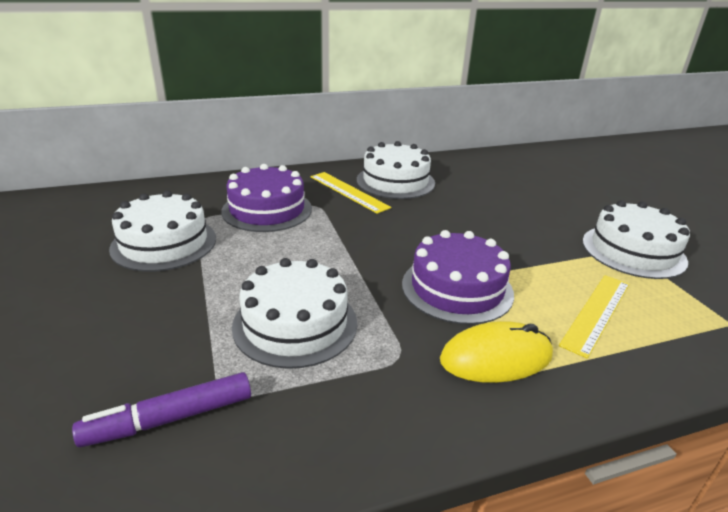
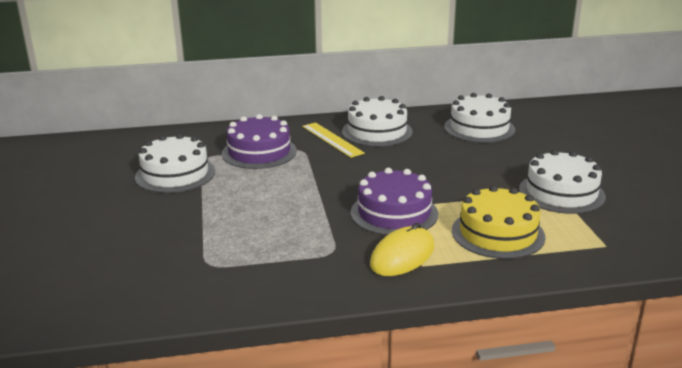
camera: 10 degrees right, 5 degrees down
purple marker [72,372,251,447] -> none
white cake [232,258,357,369] -> white cake moved to [444,93,515,143]
yellow mouse [440,321,553,383] -> yellow mouse turned 45 degrees counterclockwise [370,223,435,276]
yellow ruler [559,275,629,359] -> yellow cake [452,185,546,259]

